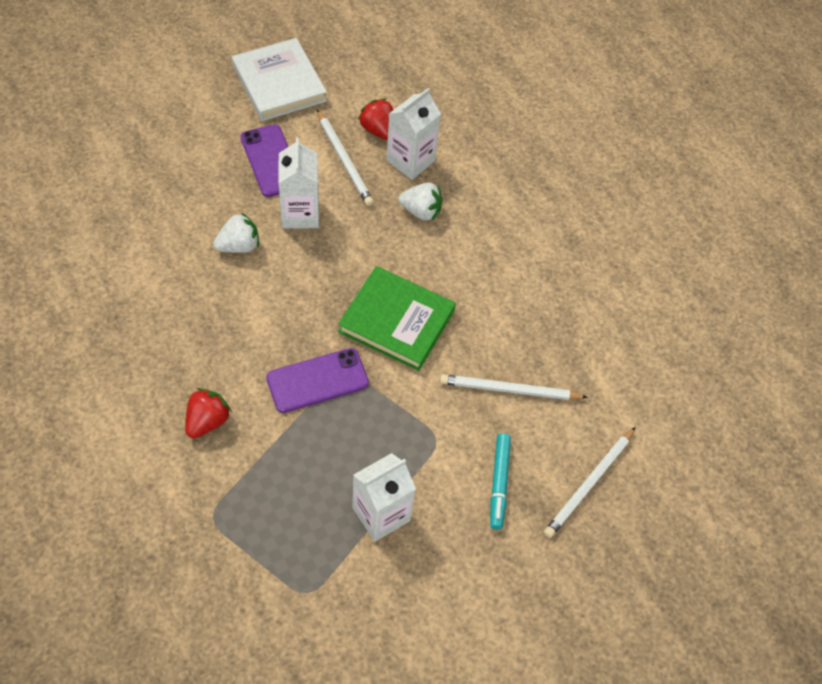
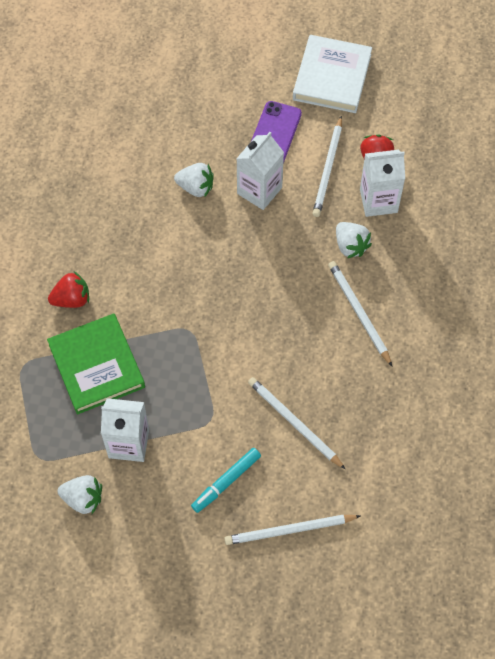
camera: 45 degrees right, 5 degrees up
purple phone [266,348,369,413] -> none
green book [338,266,456,371] -> green book moved to [47,313,145,414]
none -> white strawberry [58,475,102,514]
none -> white pencil [328,261,392,366]

